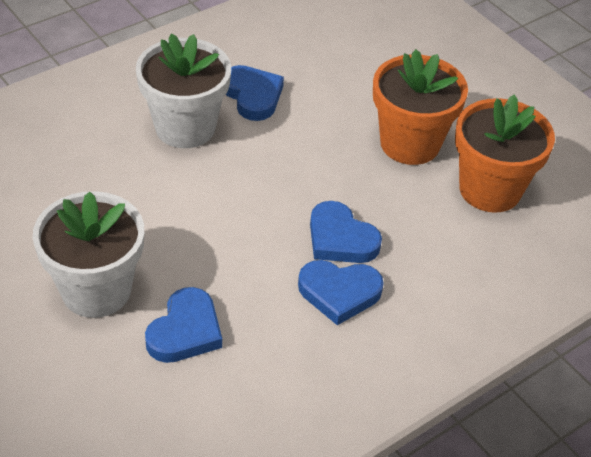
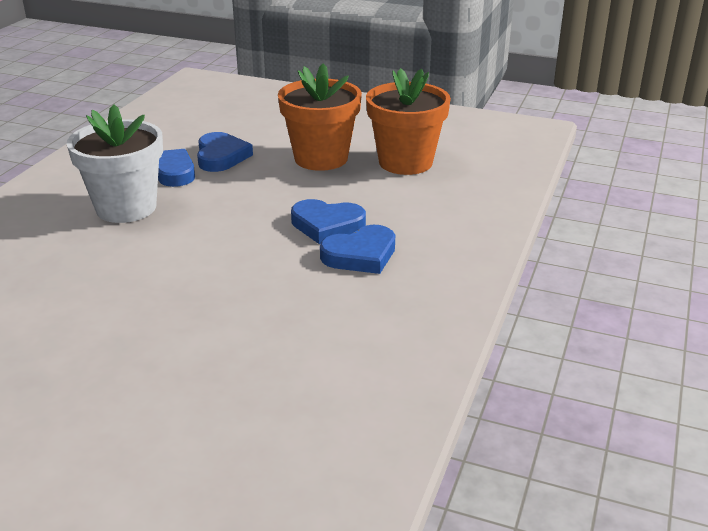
camera: 30 degrees left, 15 degrees down
white flower pot [33,191,144,318] -> none
blue heart [145,287,222,363] -> blue heart moved to [197,132,253,172]

